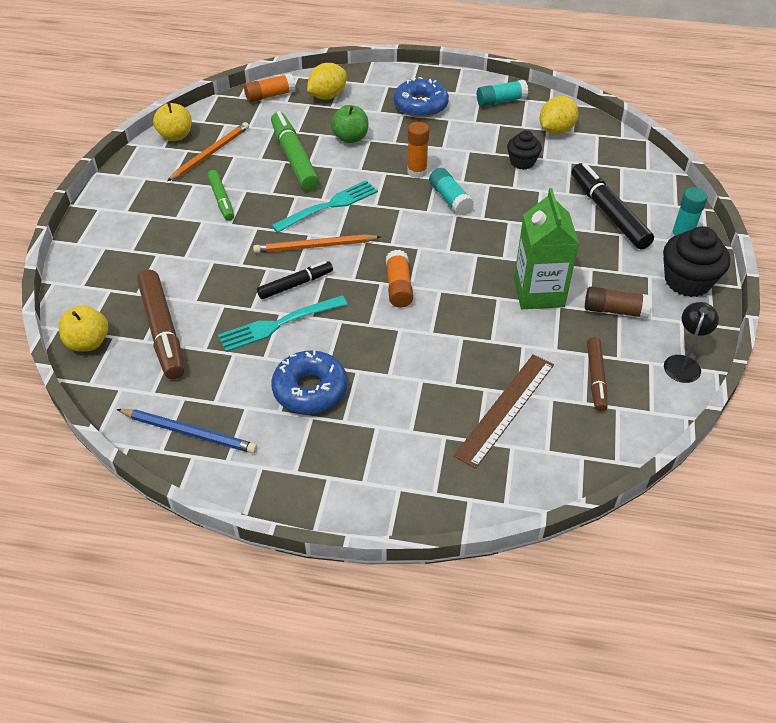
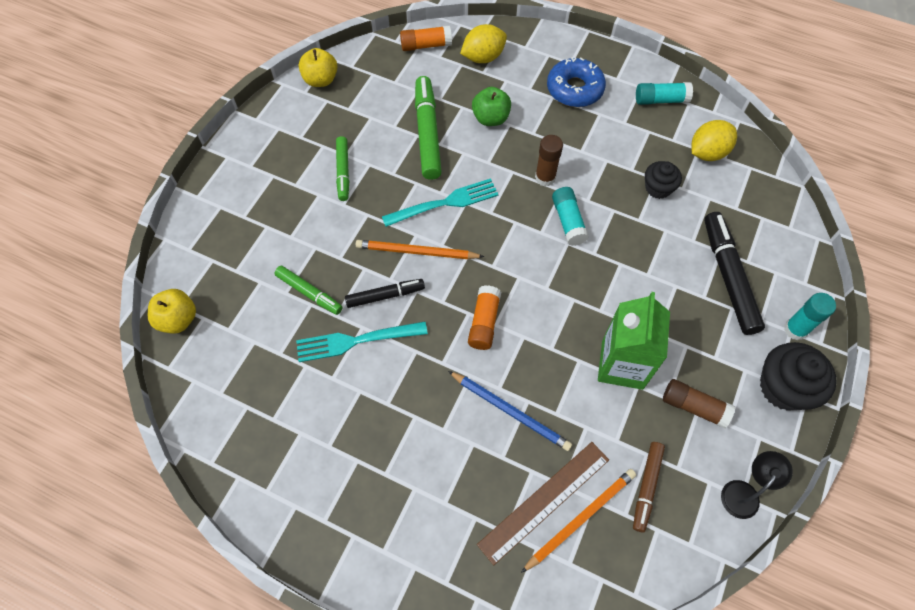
camera: 15 degrees right, 15 degrees up
blue pencil [116,409,257,453] -> blue pencil moved to [448,371,572,451]
brown marker [137,270,184,379] -> none
orange pencil [167,122,249,181] -> orange pencil moved to [521,469,636,573]
blue donut [271,350,347,414] -> none
orange glue stick [407,122,429,178] -> brown glue stick [535,135,563,186]
none -> green marker [274,266,343,315]

